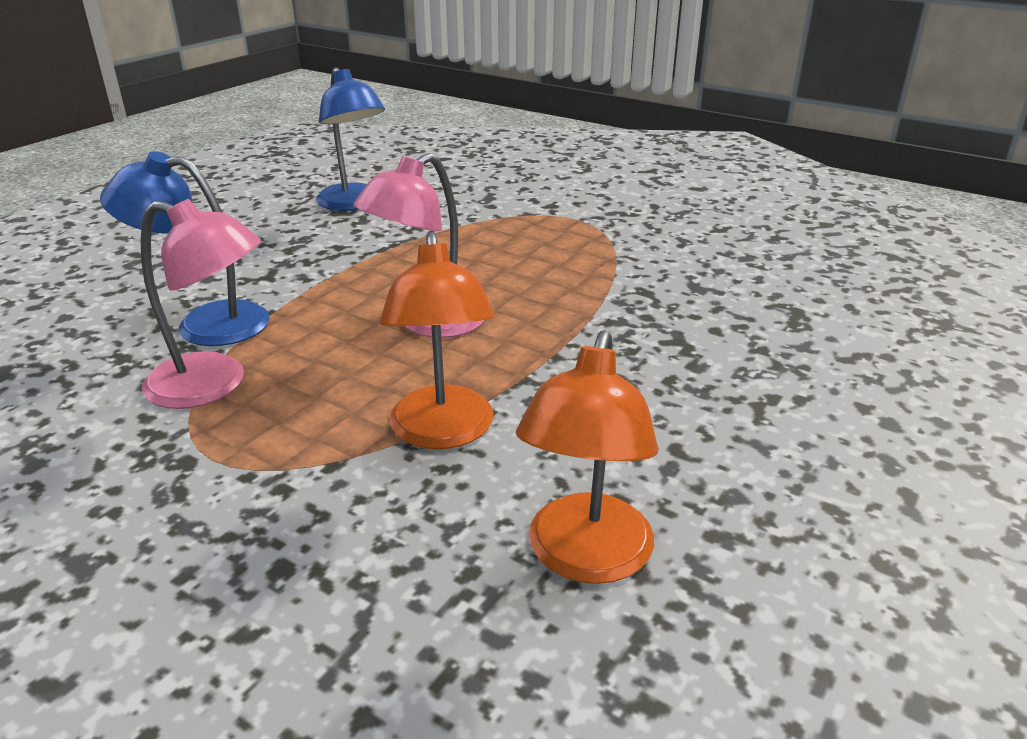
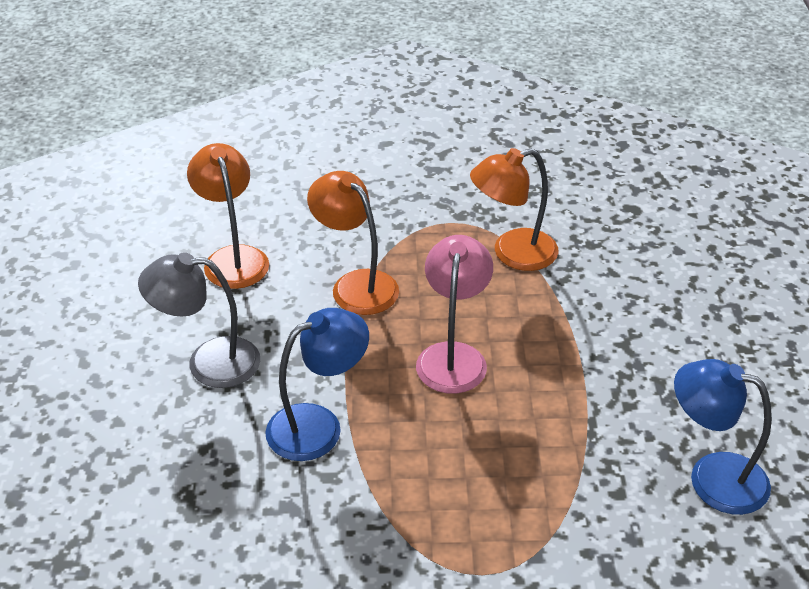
camera: 145 degrees right, 10 degrees up
blue lamp [100,151,270,346] -> blue lamp moved to [266,308,369,461]
pink lamp [141,199,261,409] -> orange lamp [470,148,559,271]
none -> grey lamp [138,252,260,388]

